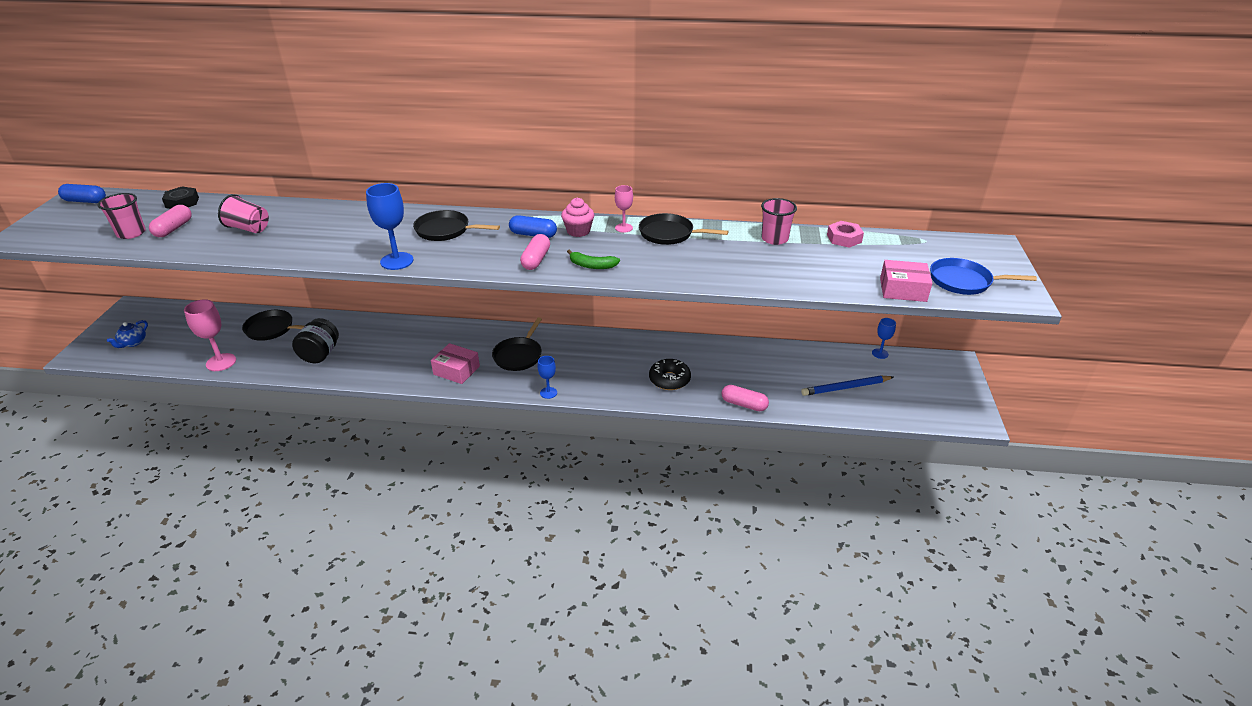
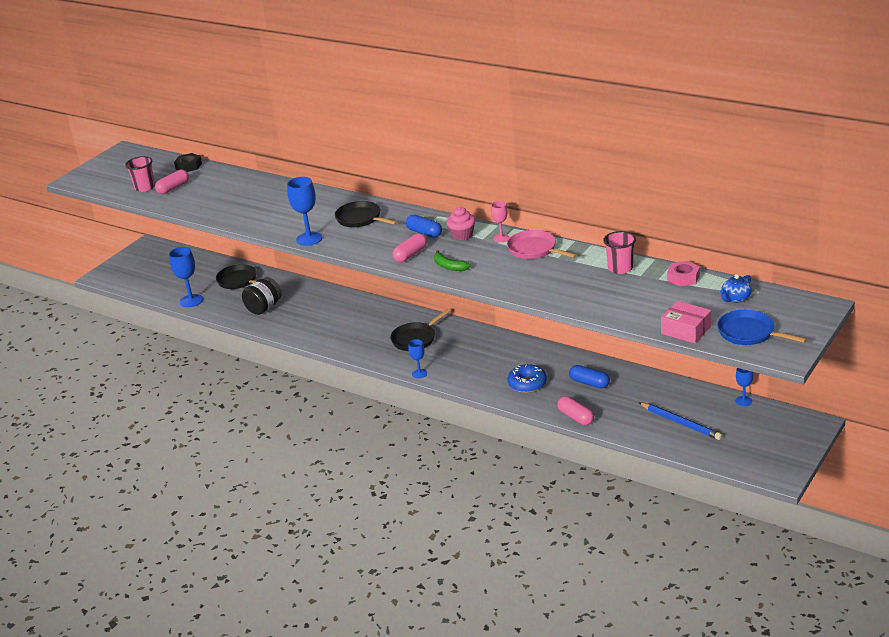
camera: 30 degrees right, 5 degrees down
blue capsule [58,184,106,203] -> blue capsule moved to [569,365,610,389]
blue teapot [107,320,148,348] -> blue teapot moved to [720,274,752,303]
pink goblet [184,299,236,371] -> blue goblet [169,247,203,307]
pink cup [218,194,269,233] -> none
pink box [431,343,480,384] -> none
black pan [639,213,728,245] -> pink pan [507,230,577,259]
black donut [649,359,691,390] -> blue donut [508,364,547,393]
blue pencil [801,376,894,396] -> blue pencil turned 150 degrees counterclockwise [638,402,723,440]

